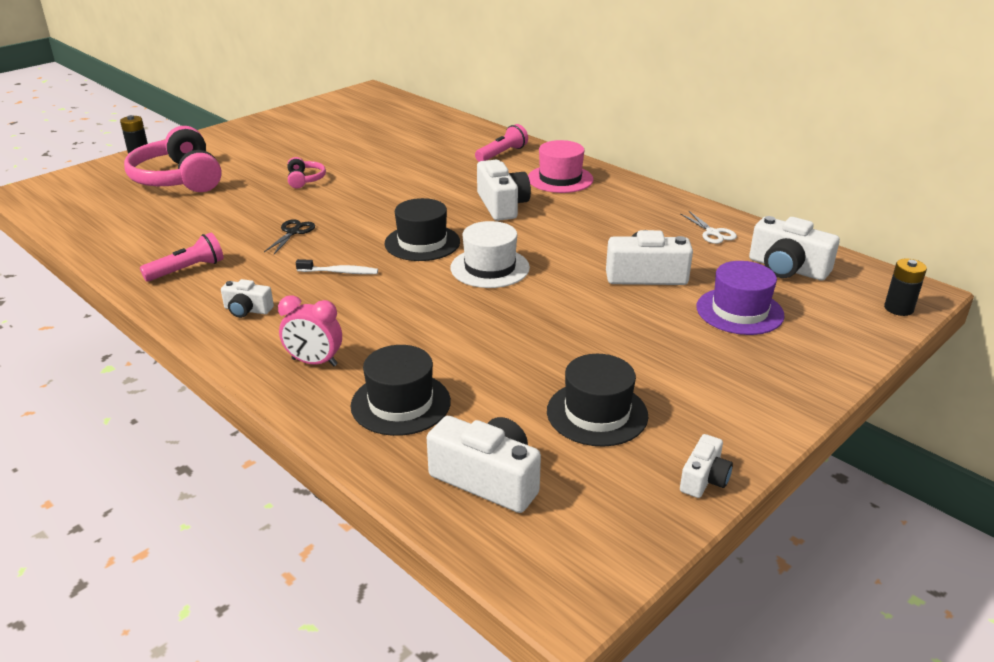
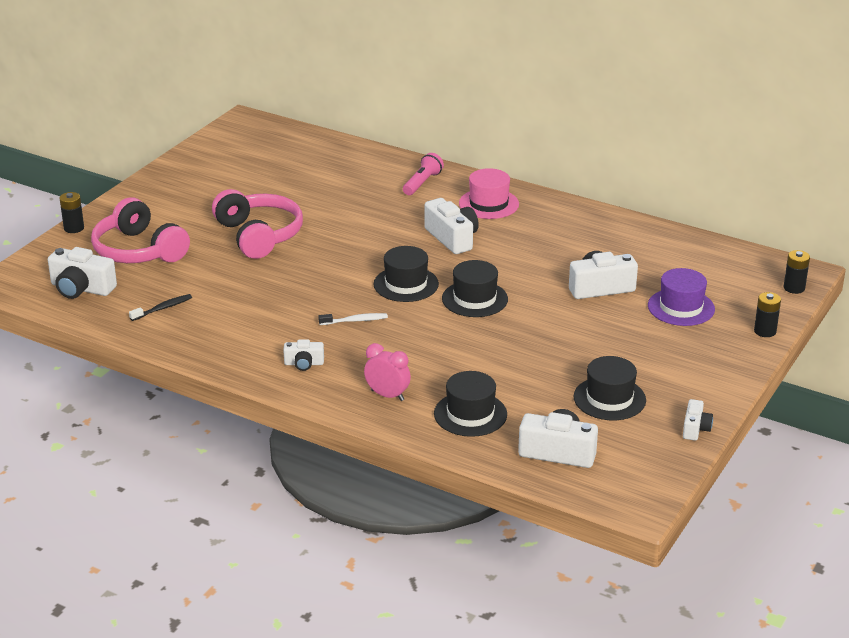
camera: 15 degrees left, 0 degrees up
pink flashlight [140,233,224,282] -> none
black scissors [264,219,315,254] -> none
pink clock [278,295,342,366] -> pink clock turned 150 degrees counterclockwise [364,343,411,401]
pink headphones [287,157,326,188] -> pink headphones [212,189,303,259], size x2.22
white hat [451,221,530,288] -> black hat [442,260,508,317]
white scissors [680,211,737,244] -> none
white camera [749,216,840,281] -> white camera moved to [48,247,117,299]
none -> black toothbrush [129,294,192,321]
none -> black battery [754,292,781,337]

